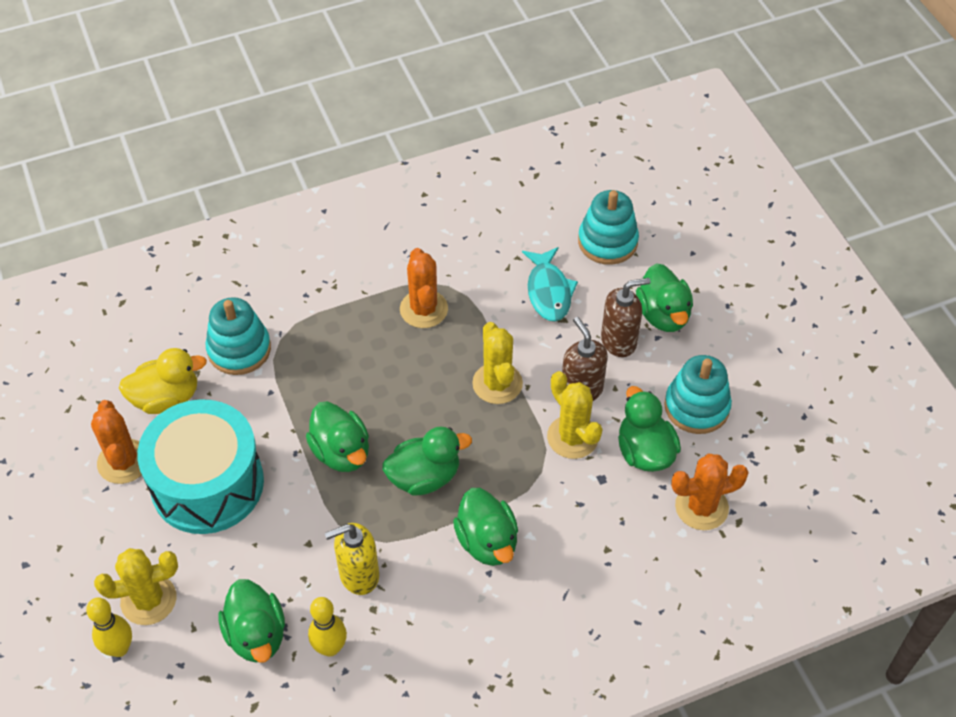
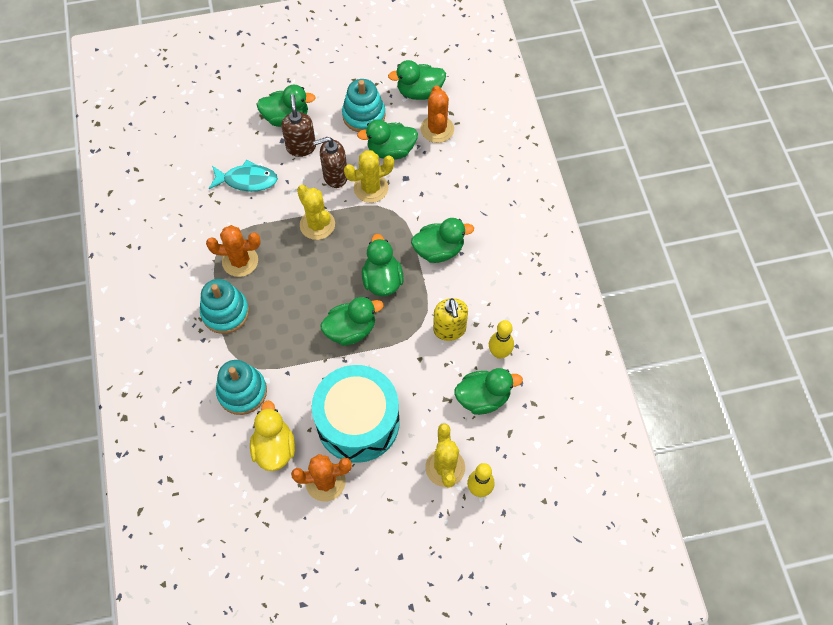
camera: 80 degrees left, 10 degrees up
yellow cactus [472,322,523,404] -> yellow cactus turned 60 degrees clockwise [297,185,335,240]
turquoise stacking toy [578,190,639,265] -> turquoise stacking toy moved to [200,279,249,334]
none -> green duck [388,60,446,100]

